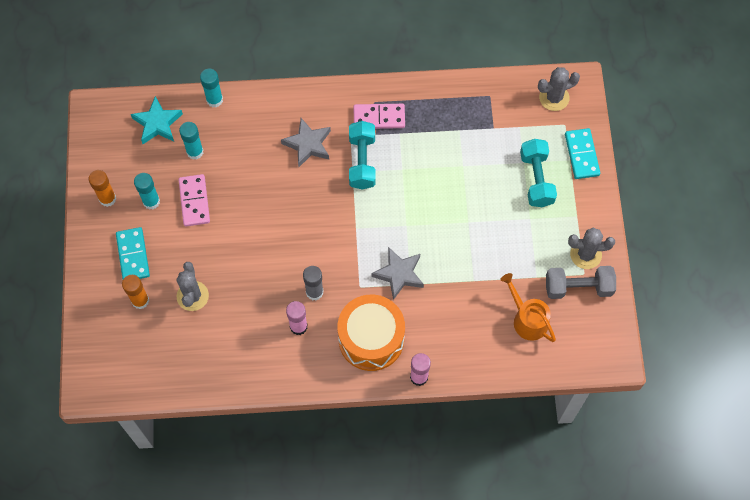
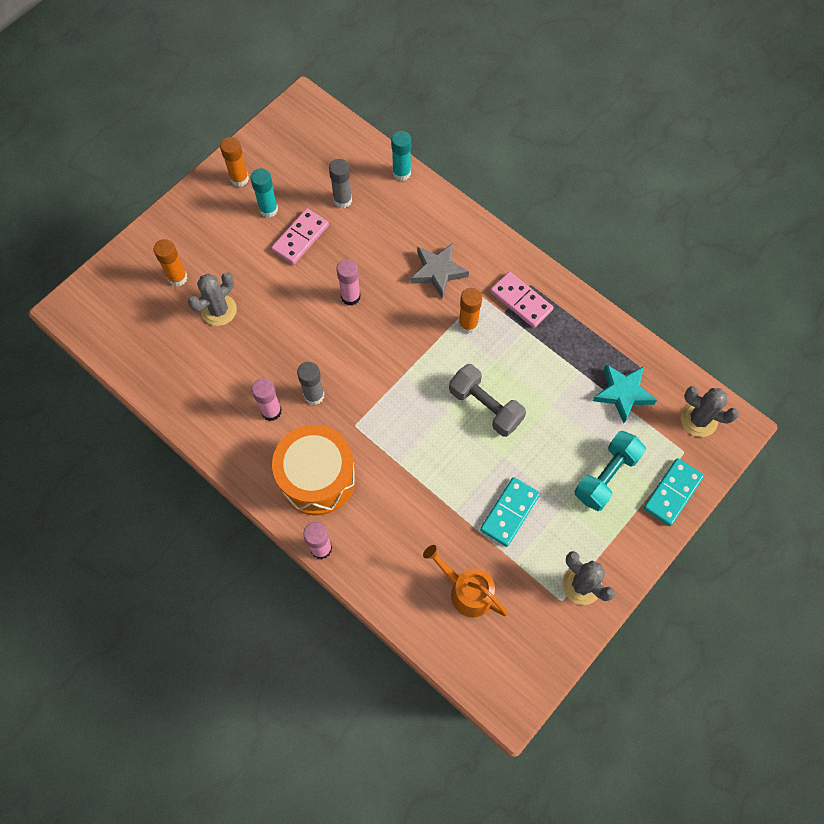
camera: 45 degrees right, 0 degrees up
turquoise domino [116,227,150,279] -> turquoise domino moved to [480,477,540,547]
turquoise star [131,96,183,144] -> turquoise star moved to [593,364,657,423]
turquoise glue stick [179,122,203,160] -> grey glue stick [329,159,352,208]
turquoise dumbbell [349,121,376,190] -> orange glue stick [458,288,482,334]
grey star [371,247,424,300] -> none
orange watering can [501,273,556,342] -> orange watering can turned 60 degrees counterclockwise [423,545,508,617]
grey dumbbell [546,266,616,299] -> grey dumbbell moved to [449,364,526,437]
none -> pink glue stick [337,259,361,306]

